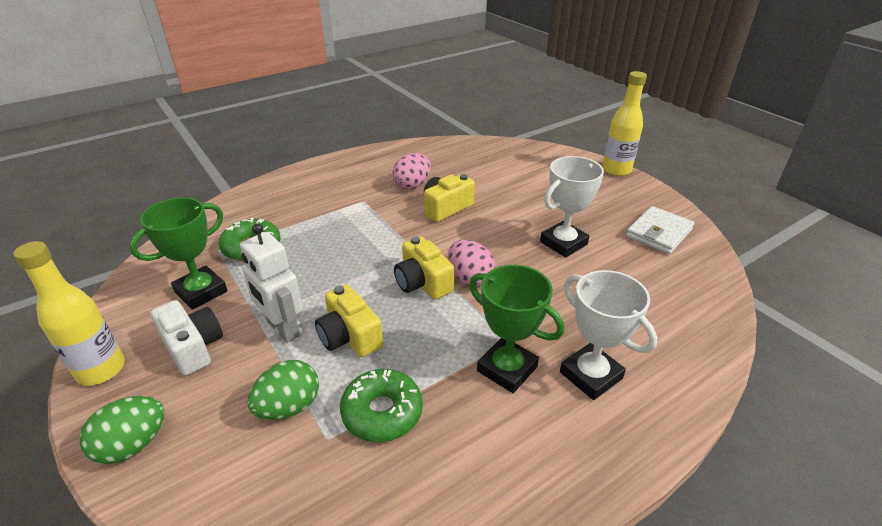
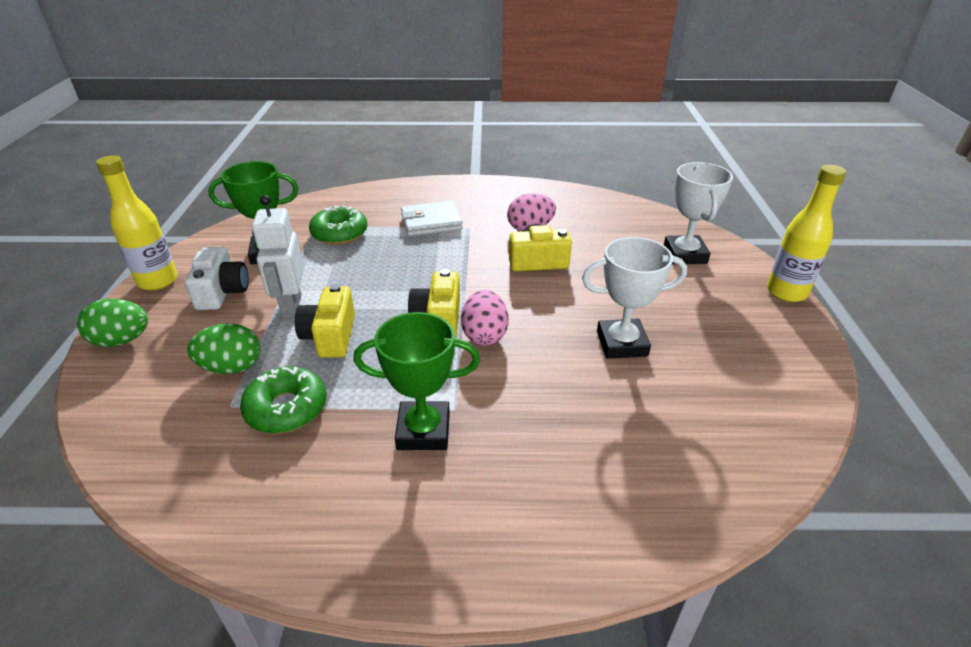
camera: 35 degrees right, 0 degrees up
green trophy [469,265,564,393] -> green trophy turned 75 degrees counterclockwise [353,312,480,450]
white trophy [560,270,657,400] -> white trophy moved to [664,162,733,264]
white wallet [626,206,694,254] -> white wallet moved to [401,201,463,236]

